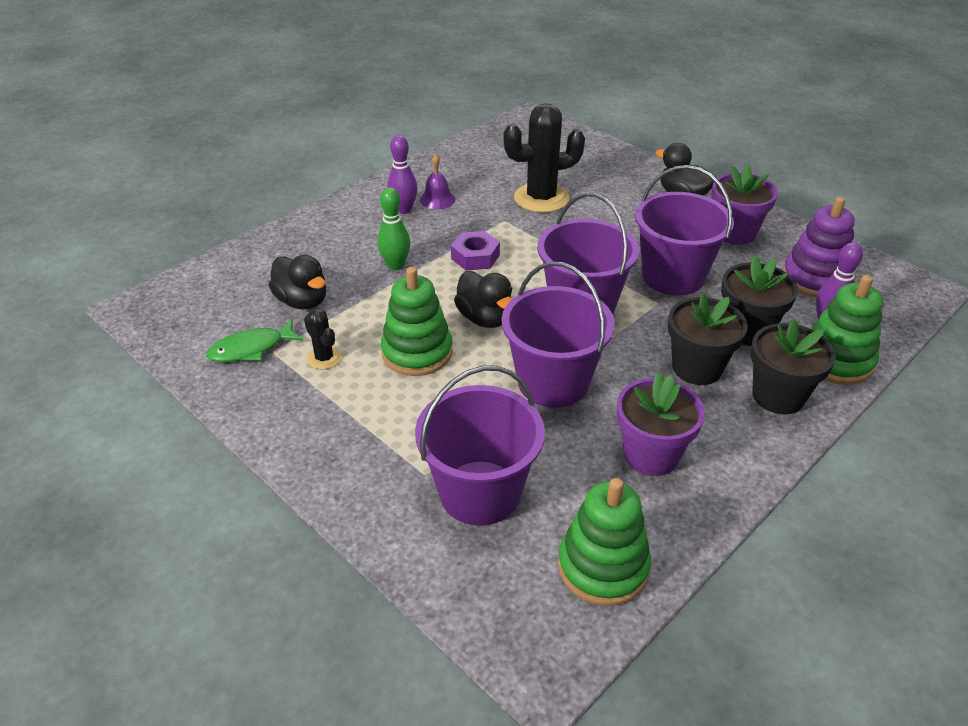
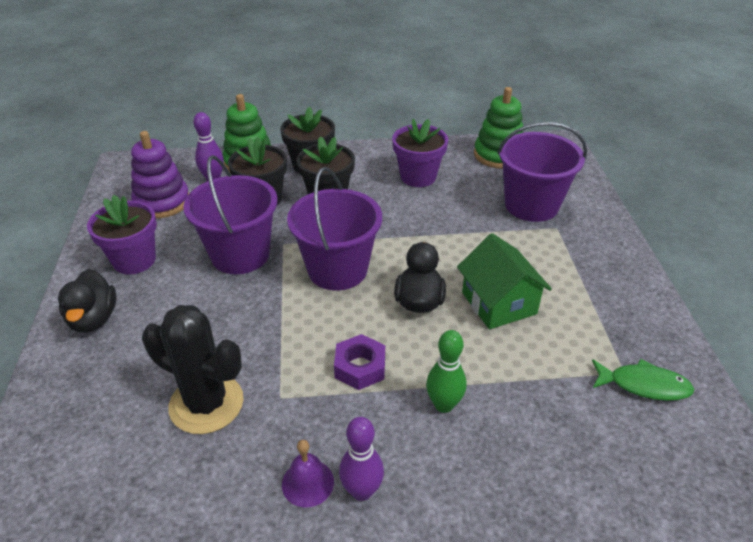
camera: 140 degrees left, 0 degrees up
black duck [269,255,326,309] -> none
black cactus [304,308,341,369] -> none
green stacking toy [381,267,453,376] -> green house [457,233,552,329]
purple bucket [502,261,615,408] -> none

